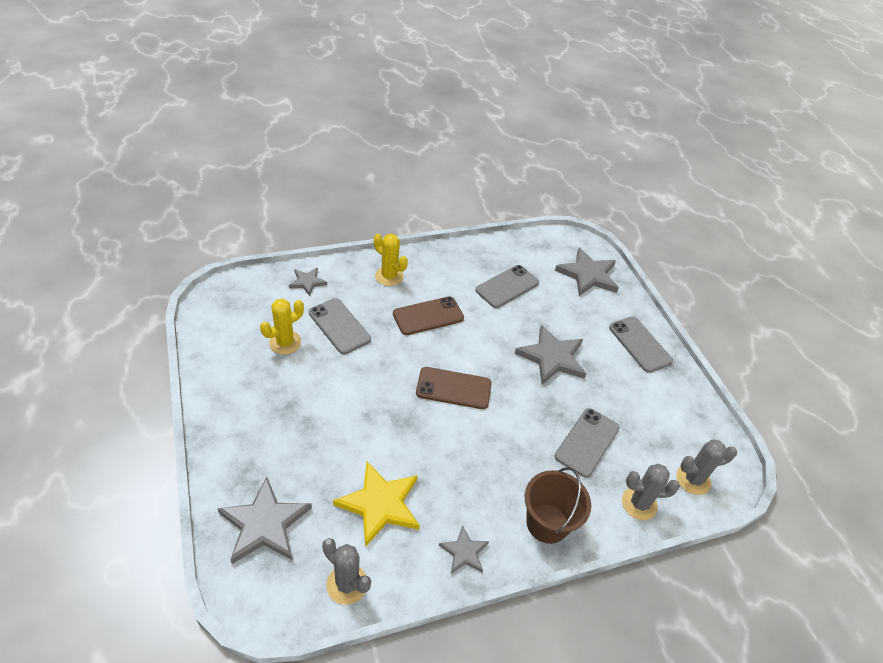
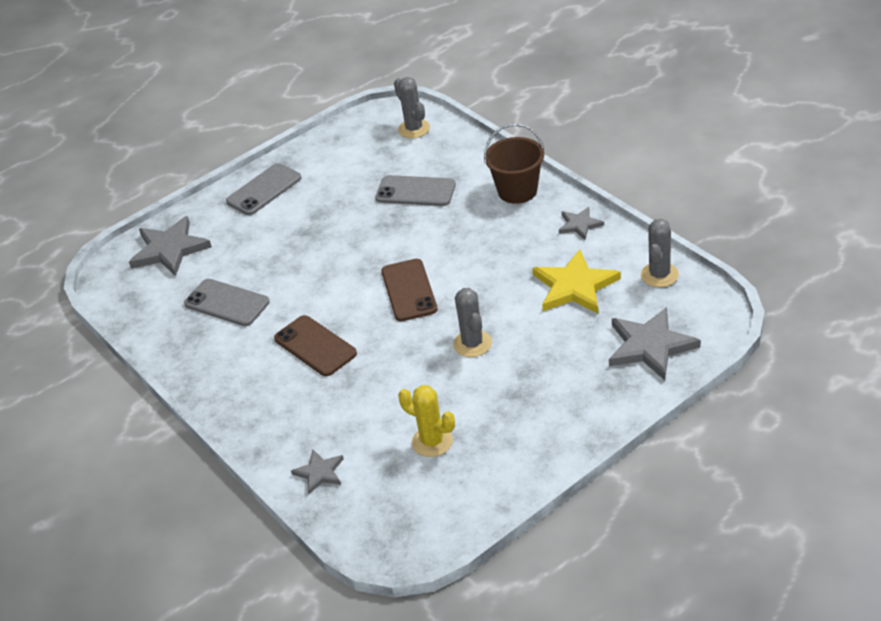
camera: 100 degrees left, 5 degrees down
grey phone [309,298,371,354] -> none
yellow cactus [374,234,408,286] -> none
grey star [515,325,586,385] -> none
grey cactus [622,464,680,520] -> grey cactus moved to [453,288,492,357]

